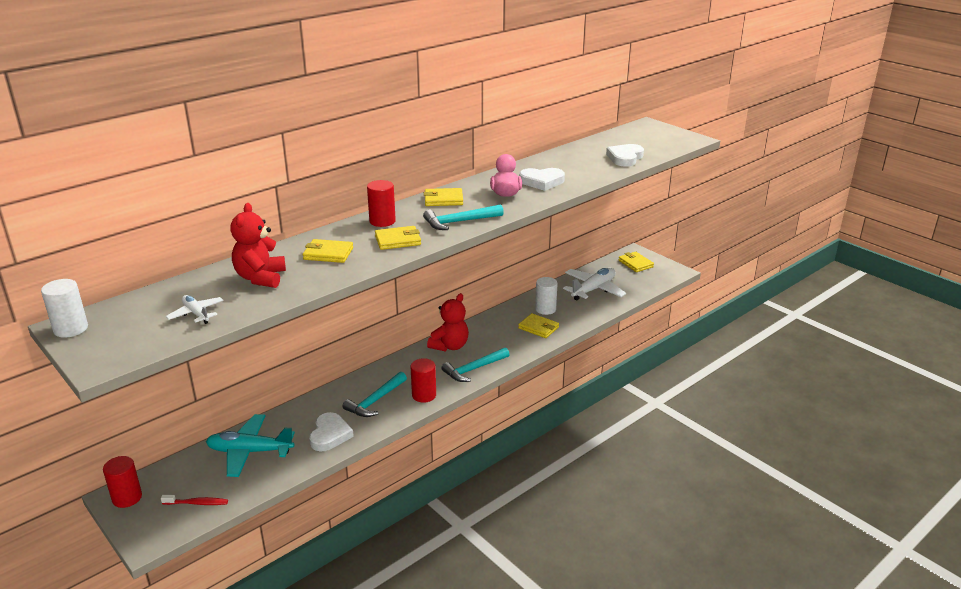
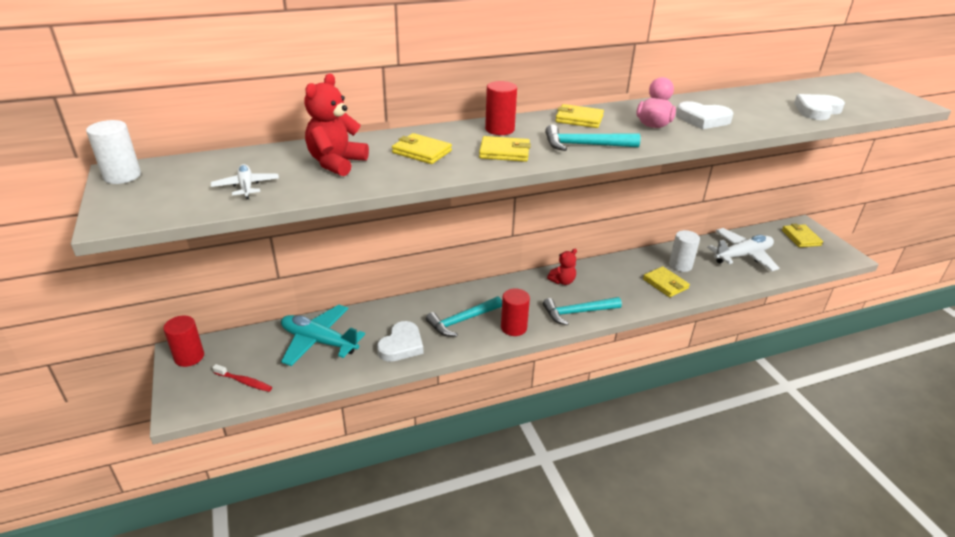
camera: 20 degrees right, 5 degrees up
red teddy bear [427,293,469,351] -> red teddy bear [547,249,577,285], size x0.63

